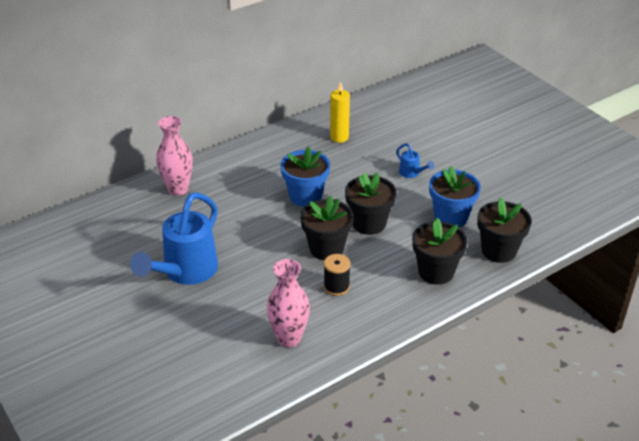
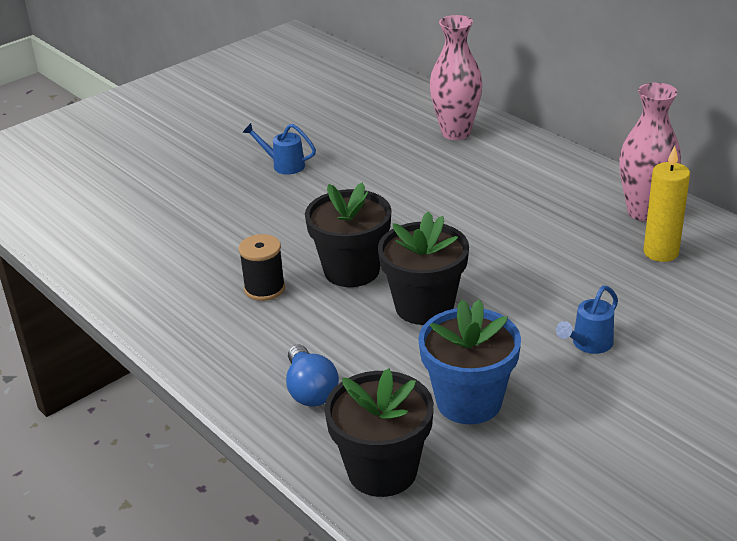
camera: 85 degrees right, 5 degrees down
blue watering can [130,192,218,285] -> blue watering can [242,123,316,175], size x0.43
pink vase [267,259,310,348] -> pink vase moved to [619,83,681,221]
blue flower pot [280,147,330,207] -> none
black flower pot [412,218,467,285] -> blue light bulb [286,344,339,407]

